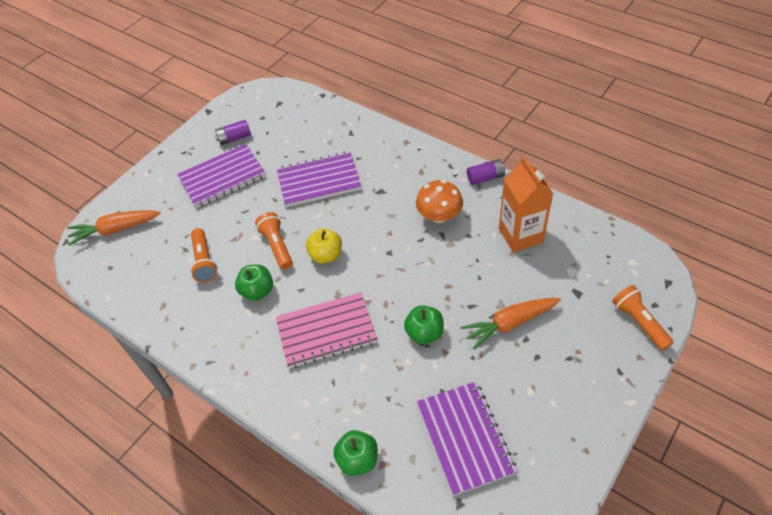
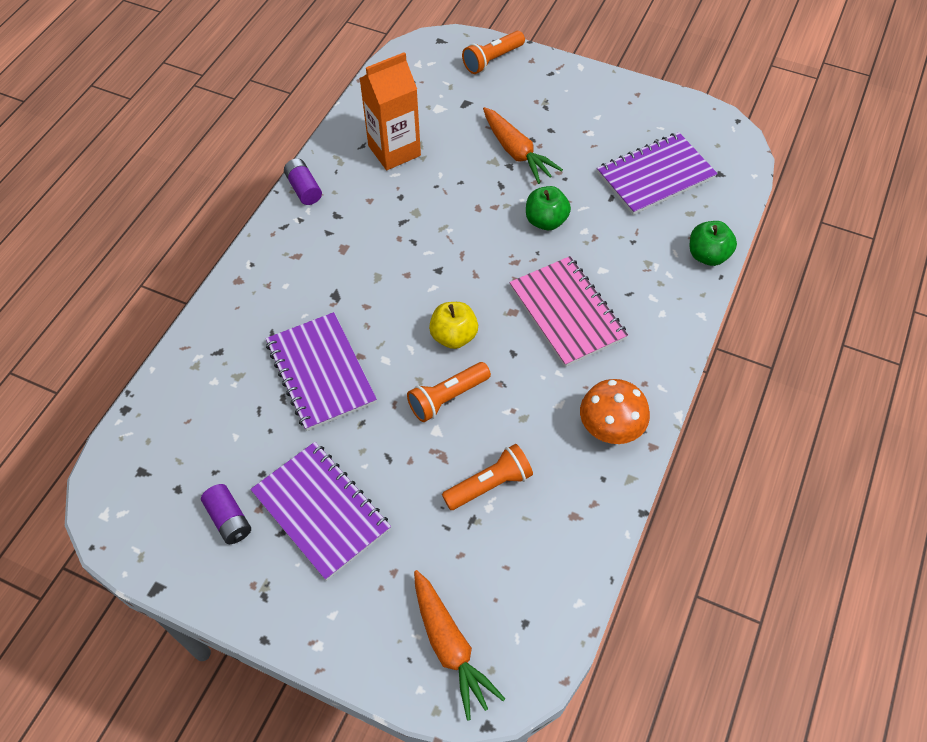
camera: 105 degrees left, 5 degrees up
green apple [235,264,273,301] -> none
orange mushroom [416,180,463,223] -> orange mushroom moved to [580,379,650,444]

